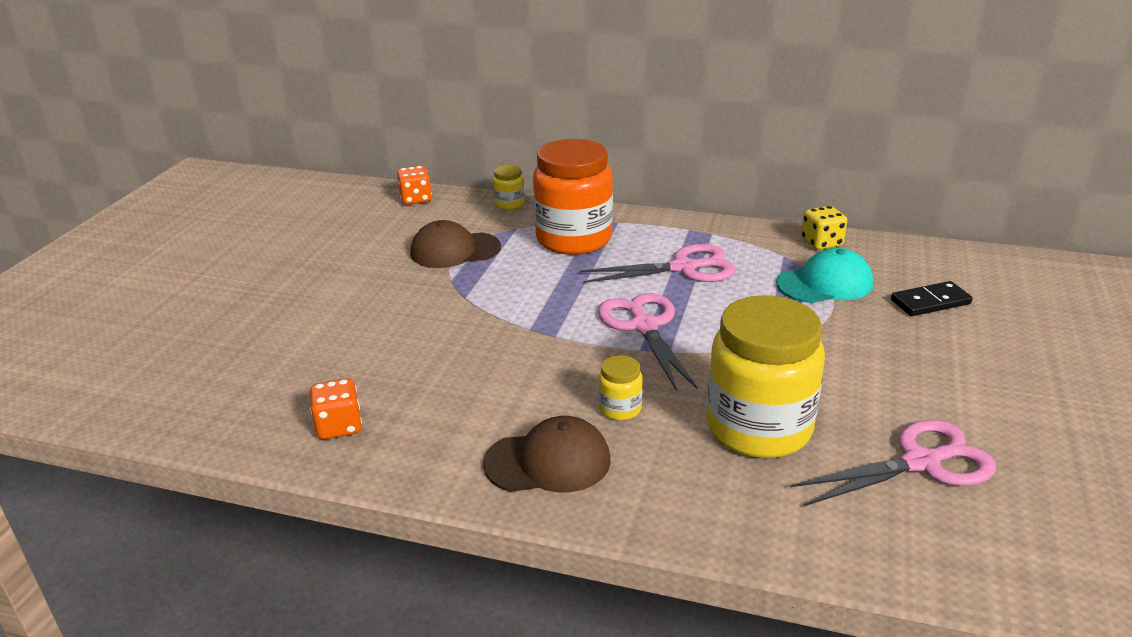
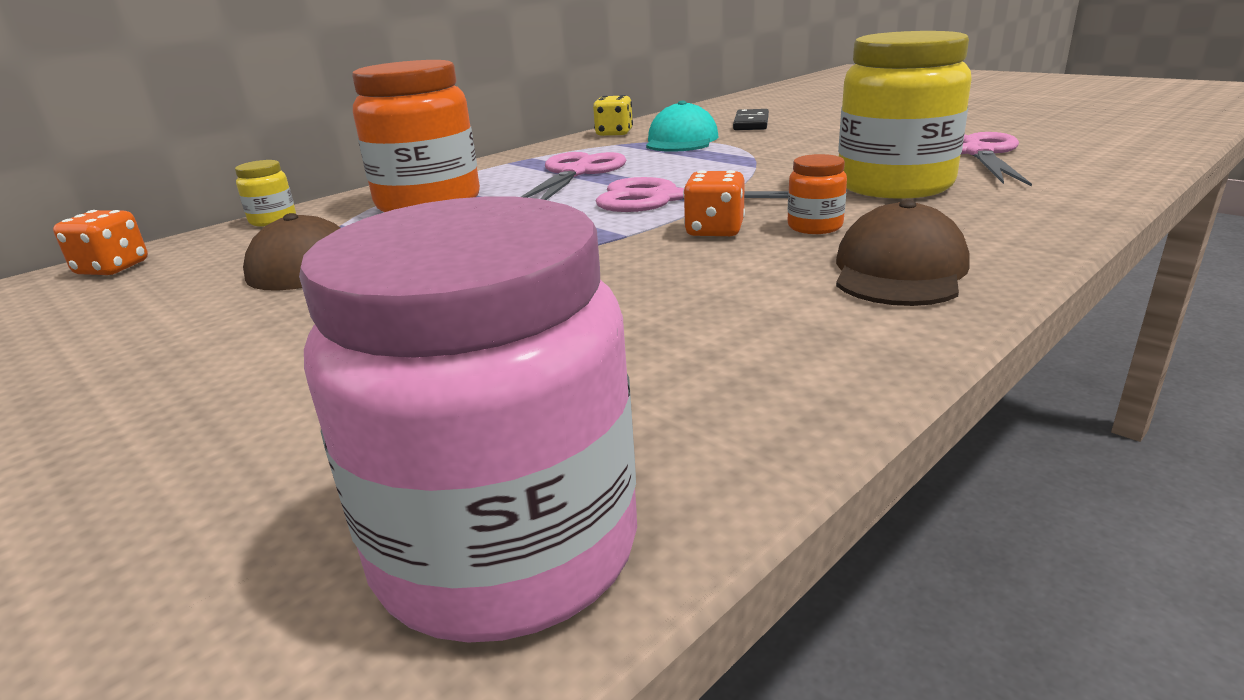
camera: 60 degrees left, 5 degrees down
orange dice [310,378,362,439] -> orange dice moved to [683,170,745,236]
yellow jar [598,355,643,421] -> orange jar [787,154,847,234]
none -> pink jar [299,196,637,643]

